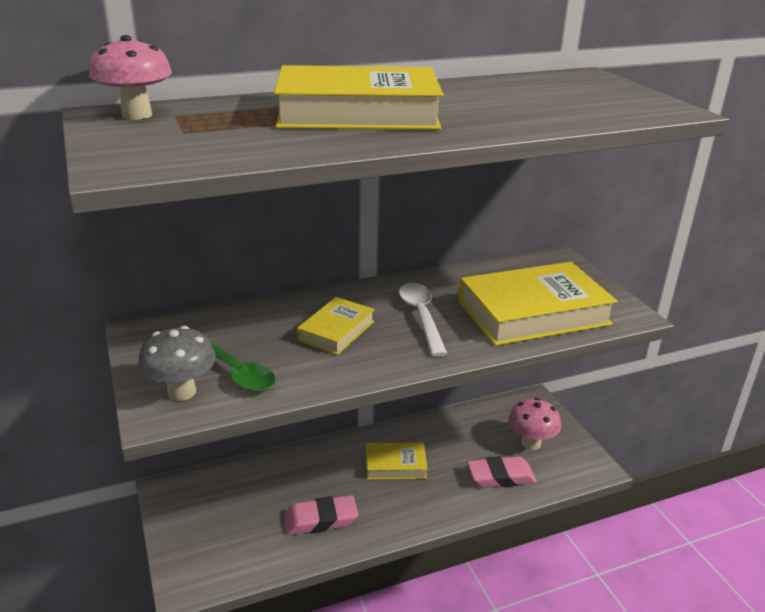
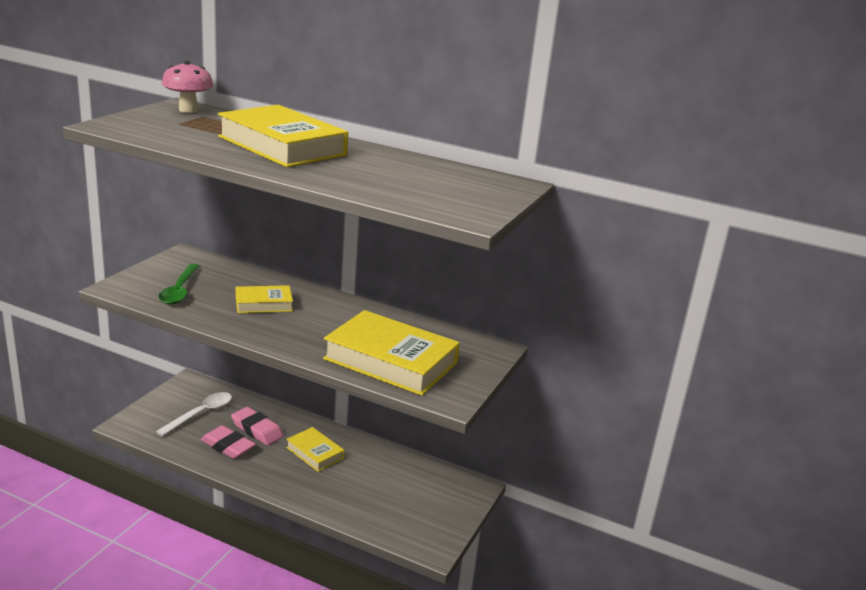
camera: 45 degrees right, 5 degrees down
grey mushroom [138,326,216,401] -> none
white spoon [399,283,447,357] -> white spoon moved to [156,392,232,436]
pink eraser [467,456,537,488] -> pink eraser moved to [231,407,283,446]
pink mushroom [508,398,561,450] -> none

